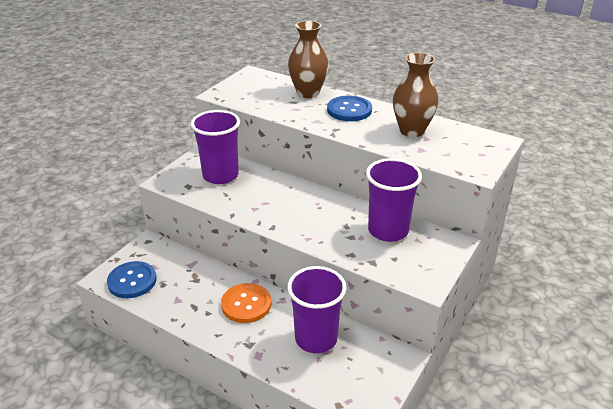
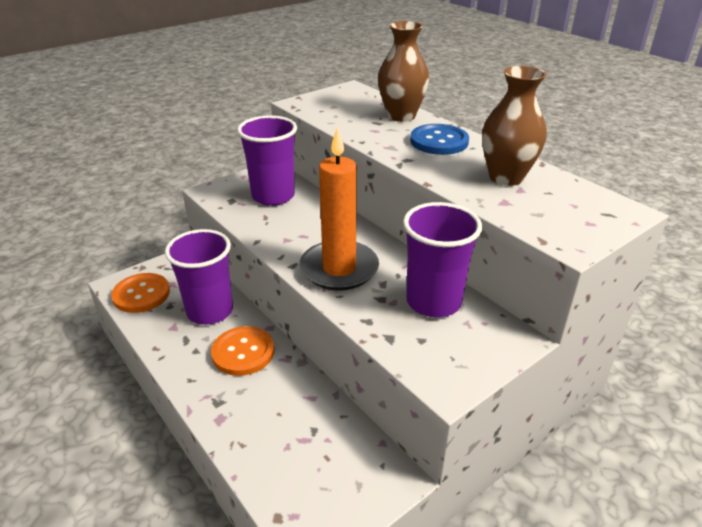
camera: 20 degrees right, 0 degrees up
blue button [107,261,157,298] -> orange button [111,273,170,313]
purple cup [287,266,347,353] -> purple cup moved to [165,229,233,325]
none -> orange candle [300,127,379,291]

